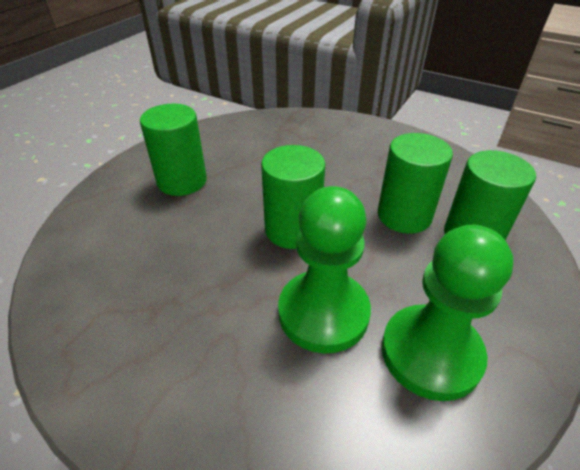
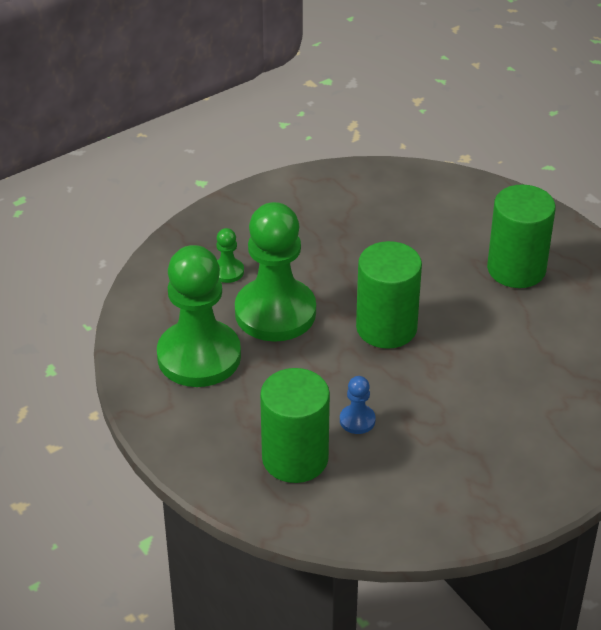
camera: 115 degrees right, 0 degrees up
green cylinder [378,133,453,234] -> blue pawn [340,376,376,434]
none -> green pawn [216,228,244,283]

